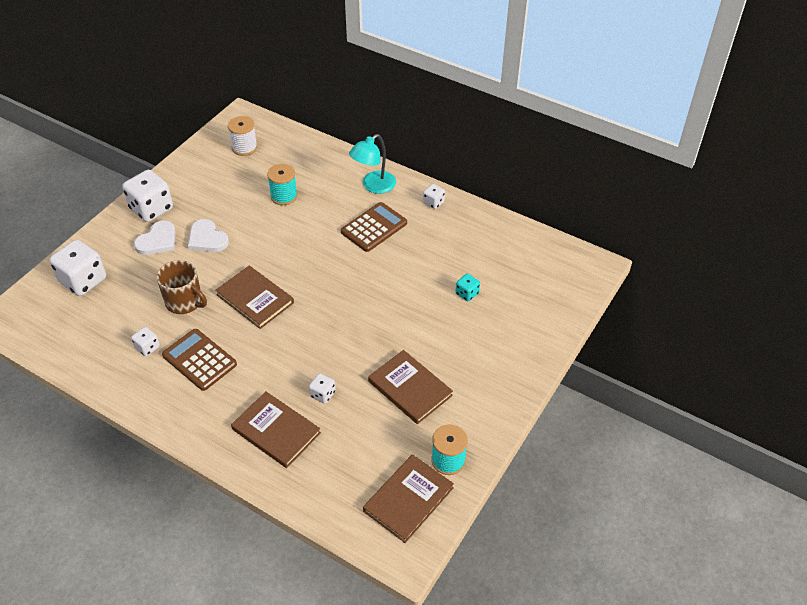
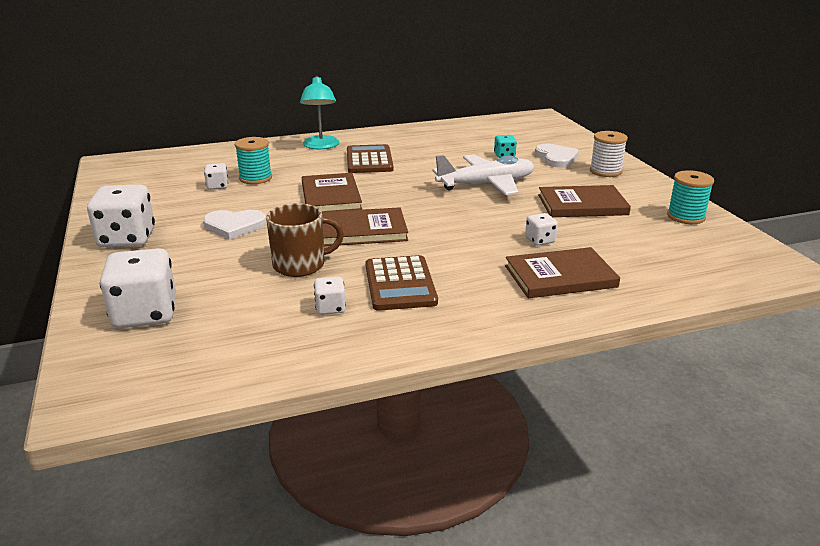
camera: 50 degrees left, 20 degrees down
white heart [134,221,176,255] -> white heart moved to [535,144,579,168]
brown calculator [162,329,237,391] -> brown calculator turned 90 degrees counterclockwise [365,255,438,311]
white spool [228,116,258,156] -> white spool moved to [590,131,628,177]
brown book [363,454,454,543] -> brown book moved to [302,173,362,212]
white dice [423,184,445,209] -> white dice moved to [204,163,228,190]
none -> white plane [432,155,534,195]

